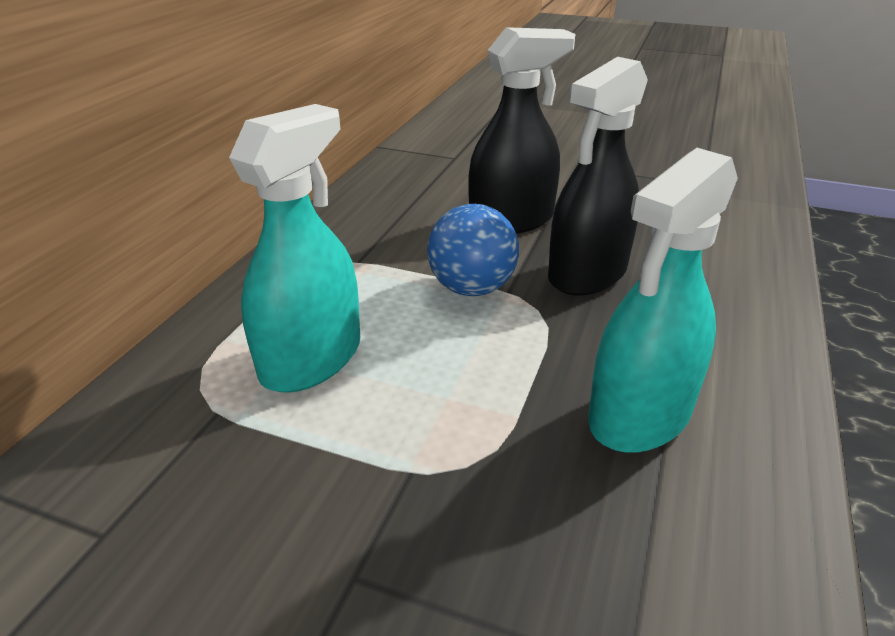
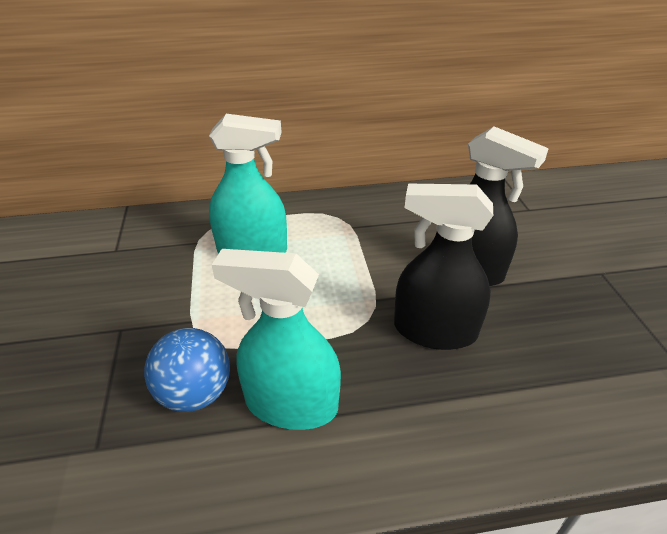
camera: 60 degrees right, 5 degrees up
blue ball [427,204,519,296] -> blue ball moved to [144,328,230,412]

